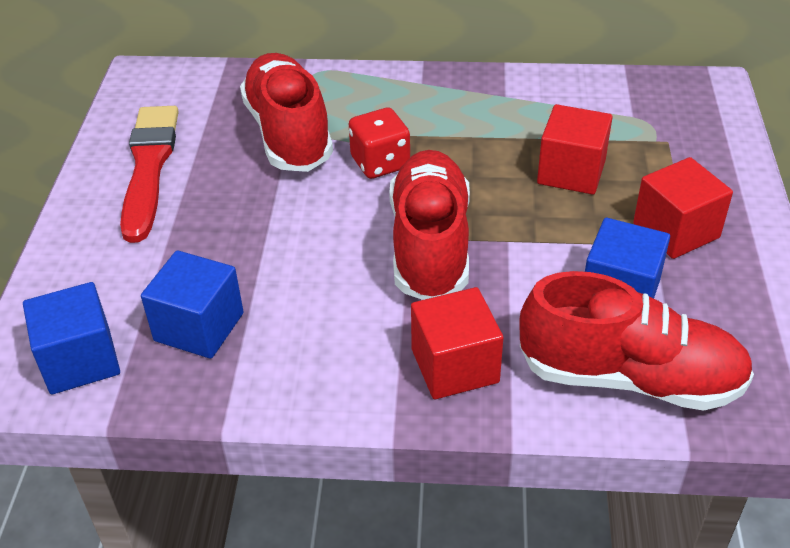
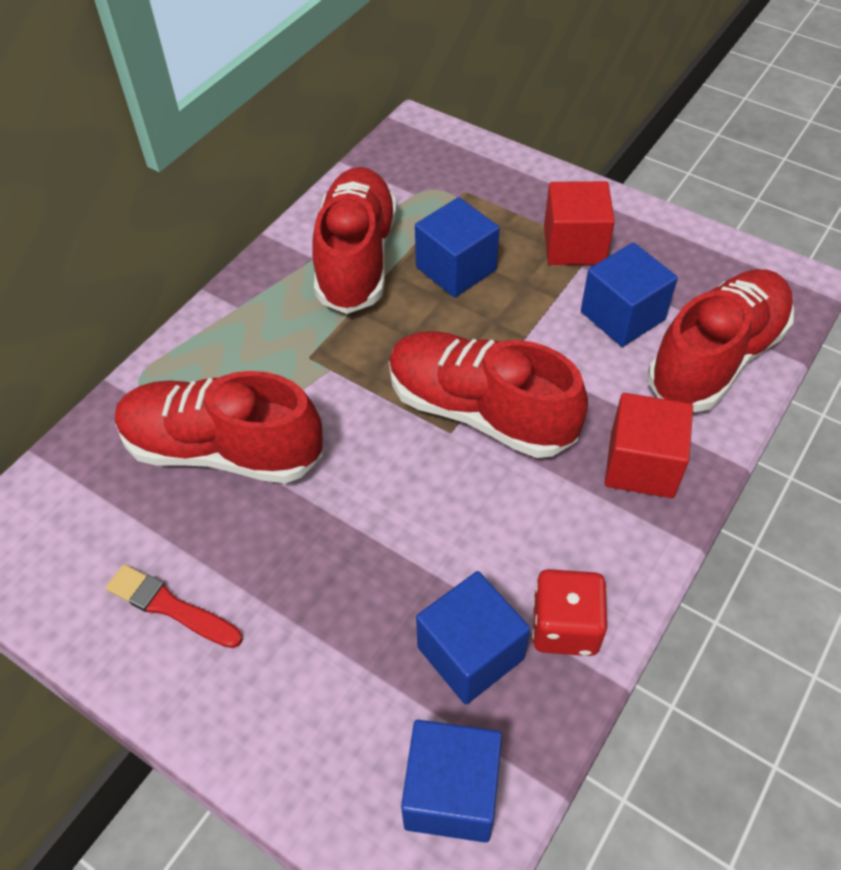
camera: 60 degrees left, 10 degrees up
red brush [120,106,179,243] -> red brush [106,564,243,648], size x0.58
red dice [349,108,410,179] -> red dice moved to [532,569,607,656]
red cube [537,104,613,195] -> blue cube [415,197,500,298]
none -> red shoe [313,167,397,314]

